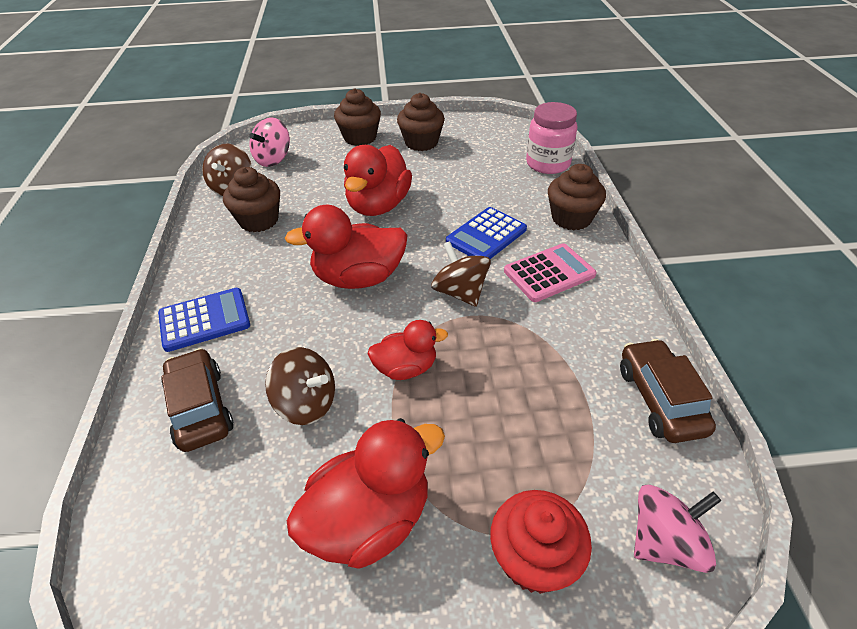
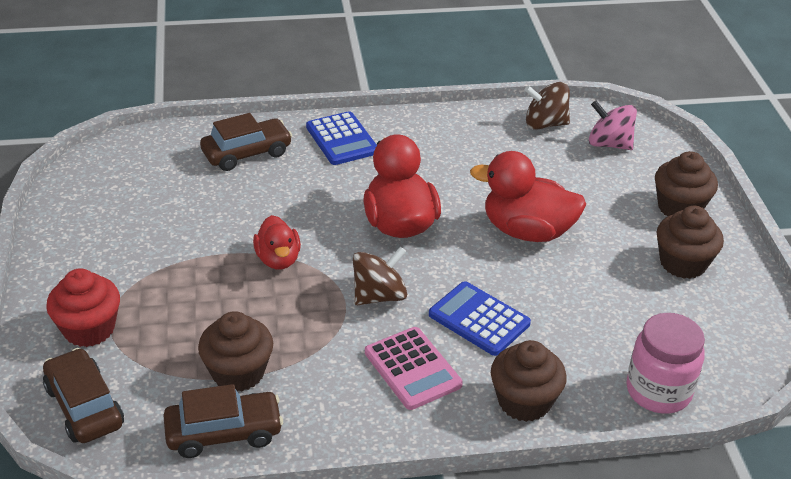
camera: 85 degrees right, 5 degrees down
brown cupcake [223,167,280,232] -> brown cupcake moved to [198,311,273,391]
brown spinning top [265,347,335,425] -> none
red duck [287,418,445,569] -> none
pink spinning top [634,485,721,573] -> brown car [43,348,124,443]

